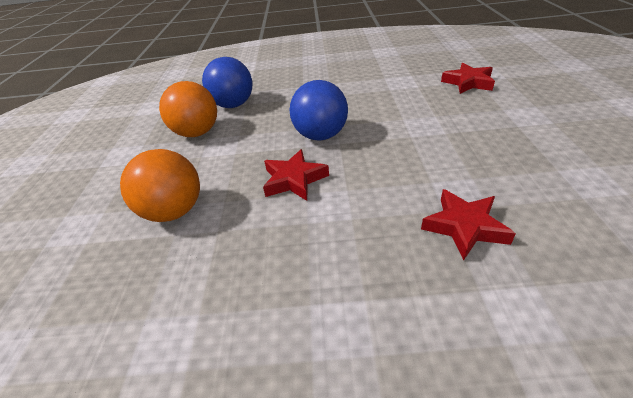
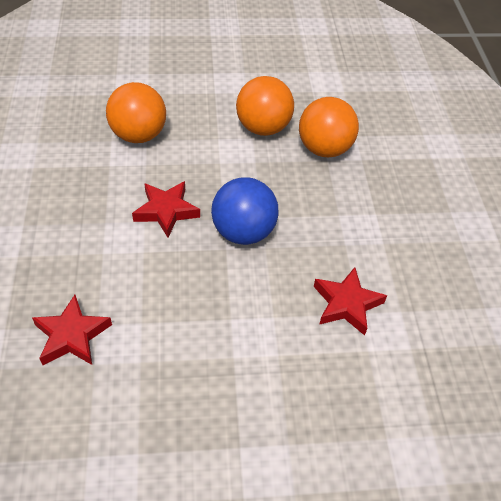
camera: 80 degrees right, 10 degrees up
blue ball [202,57,252,108] -> orange ball [299,97,359,157]
red star [441,63,495,94] -> red star moved to [314,267,387,335]

